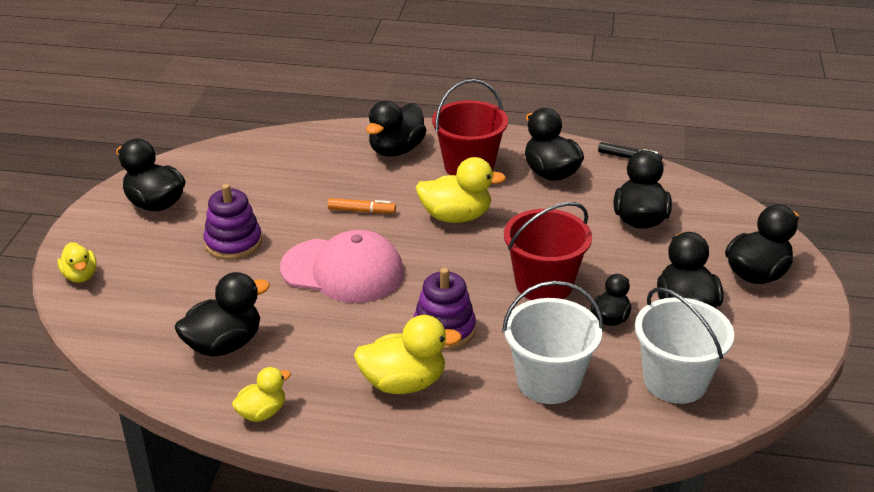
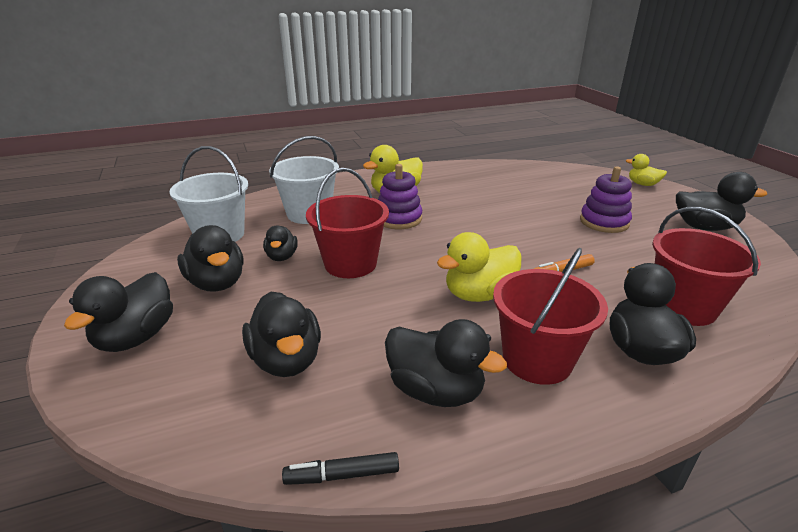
camera: 150 degrees right, 5 degrees down
black duck [175,272,270,357] -> none
yellow duck [232,367,291,422] -> none
pink cap [280,230,404,303] -> none
none -> red bucket [652,207,761,326]

